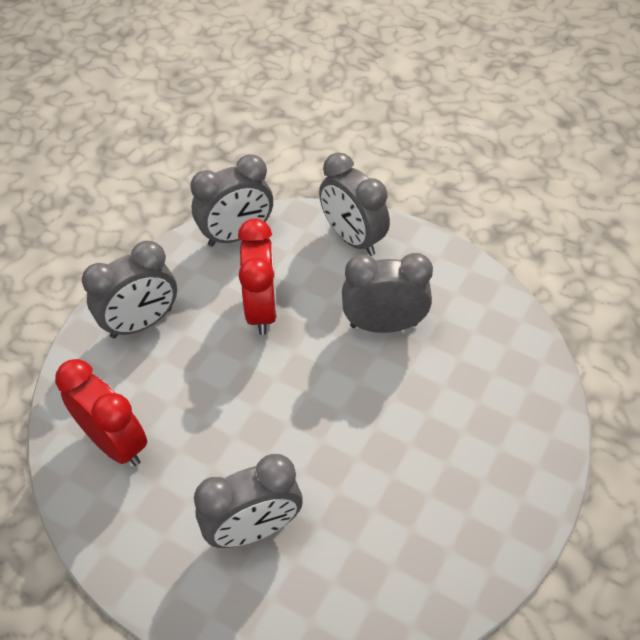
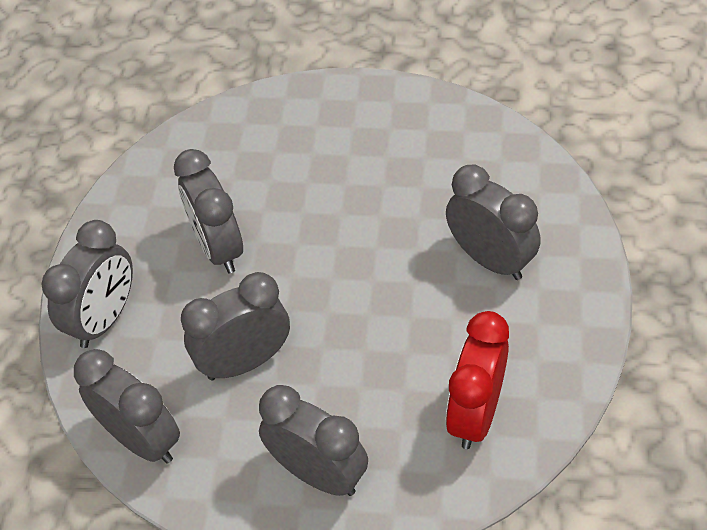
camera: 110 degrees left, 0 degrees up
red clock [238,219,277,335] -> grey clock [181,272,290,381]

